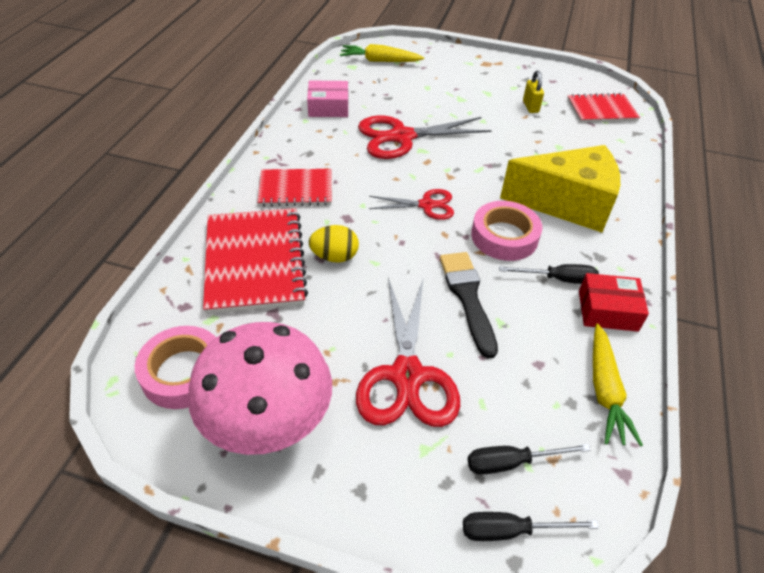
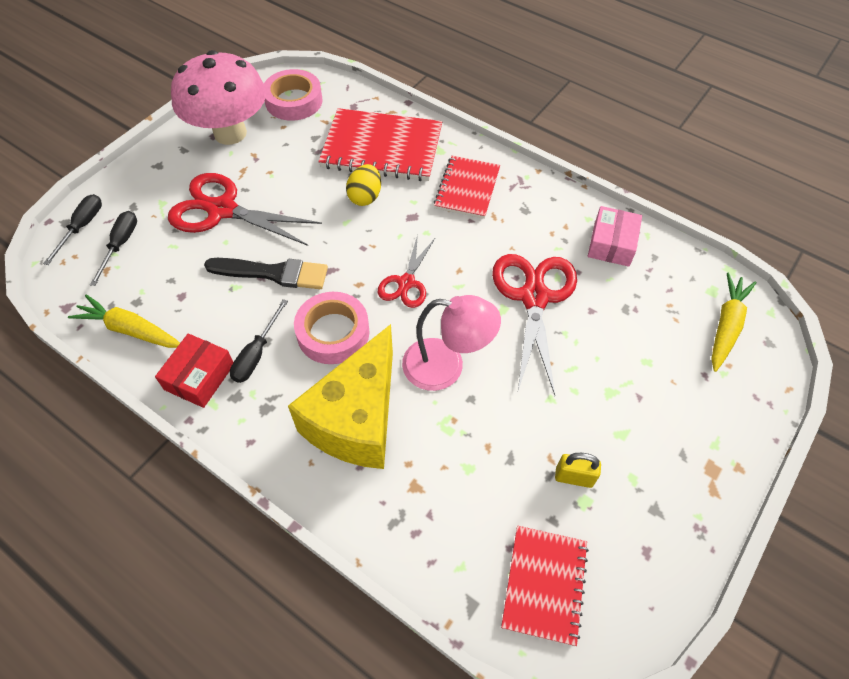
camera: 110 degrees right, 10 degrees up
none -> pink lamp [402,295,501,391]

